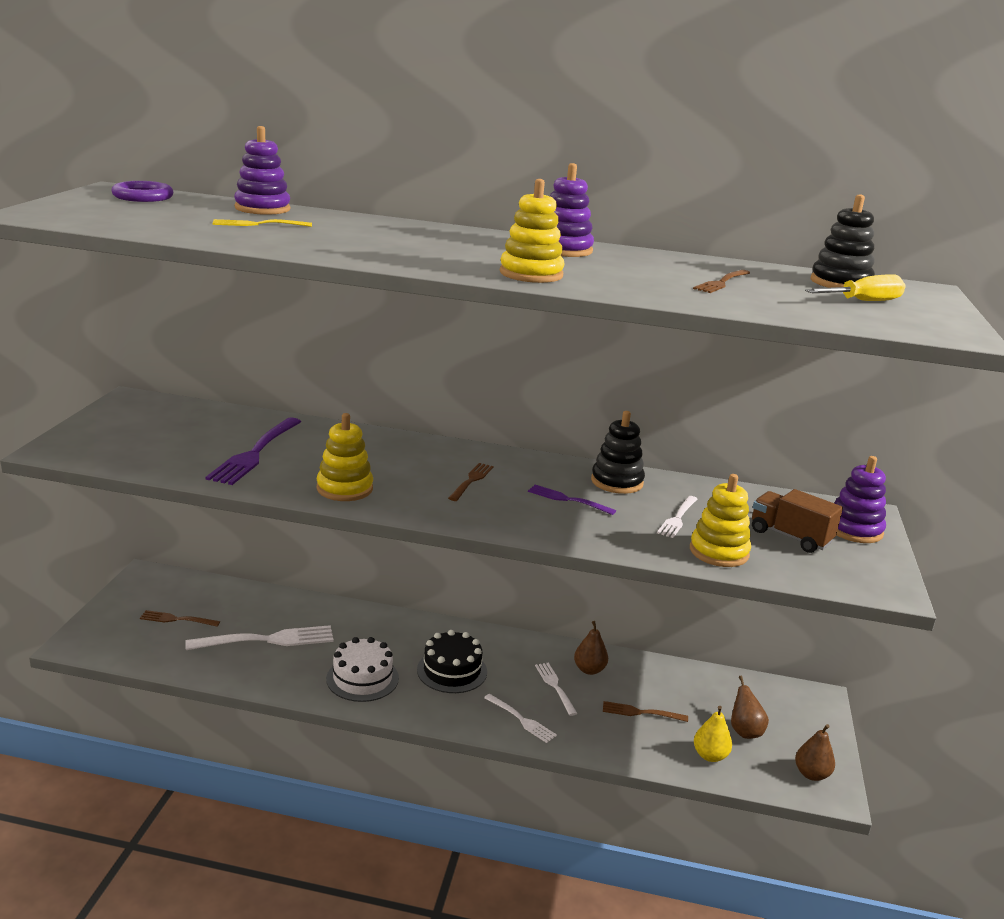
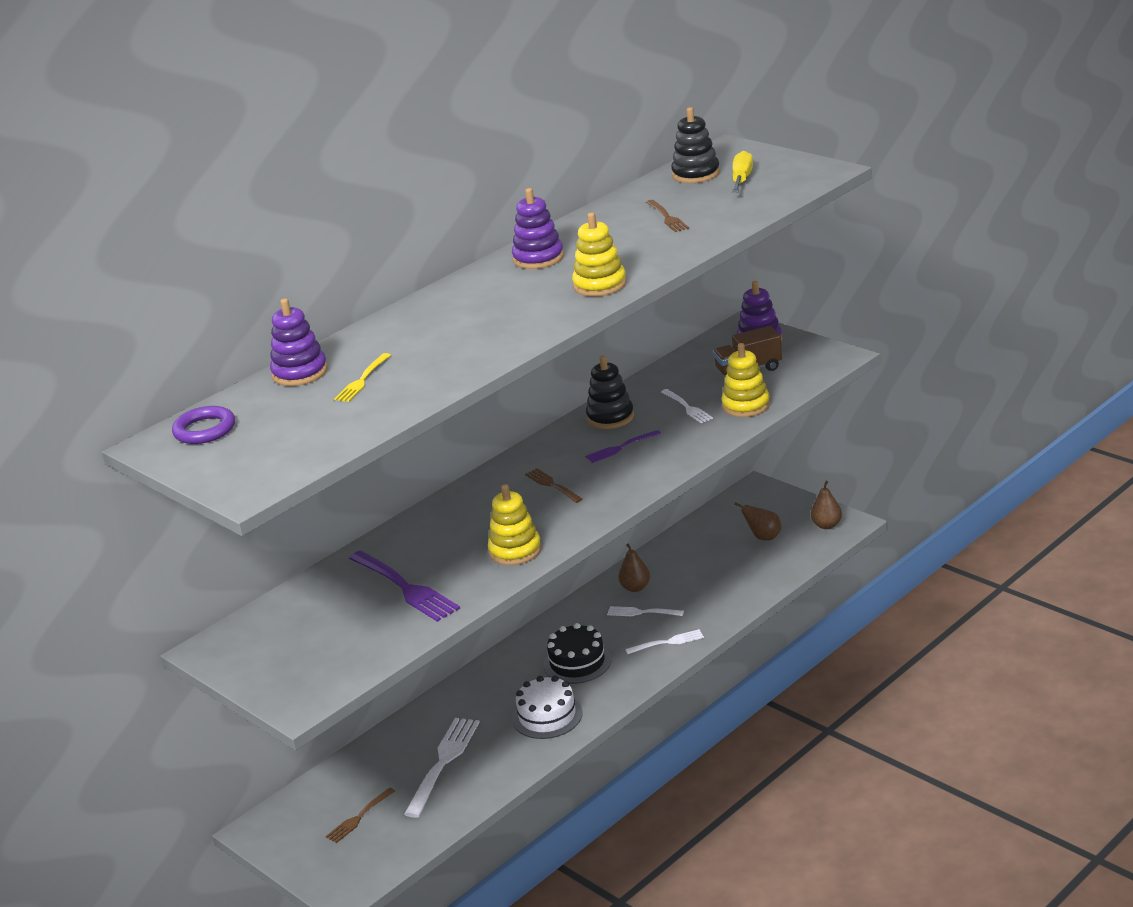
camera: 50 degrees left, 5 degrees up
brown fork [603,701,688,722] -> none
yellow pear [694,706,732,762] -> none

